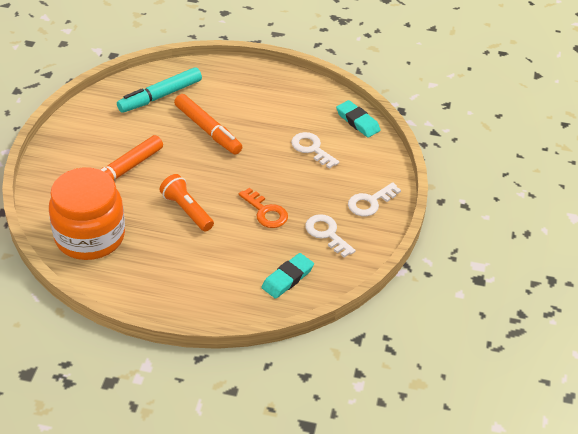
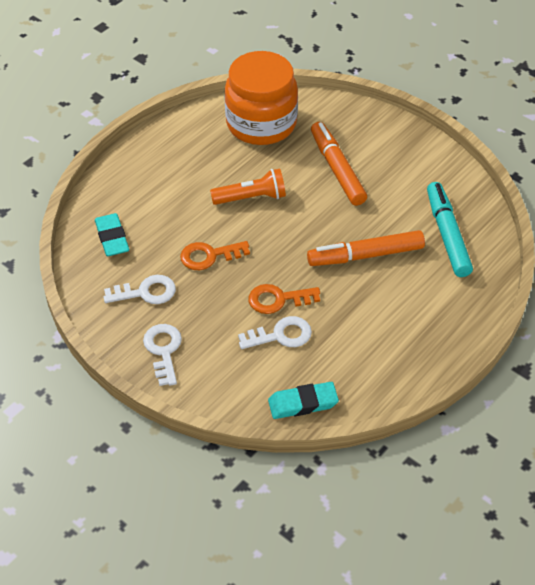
camera: 120 degrees right, 5 degrees up
none -> orange key [248,284,320,314]

